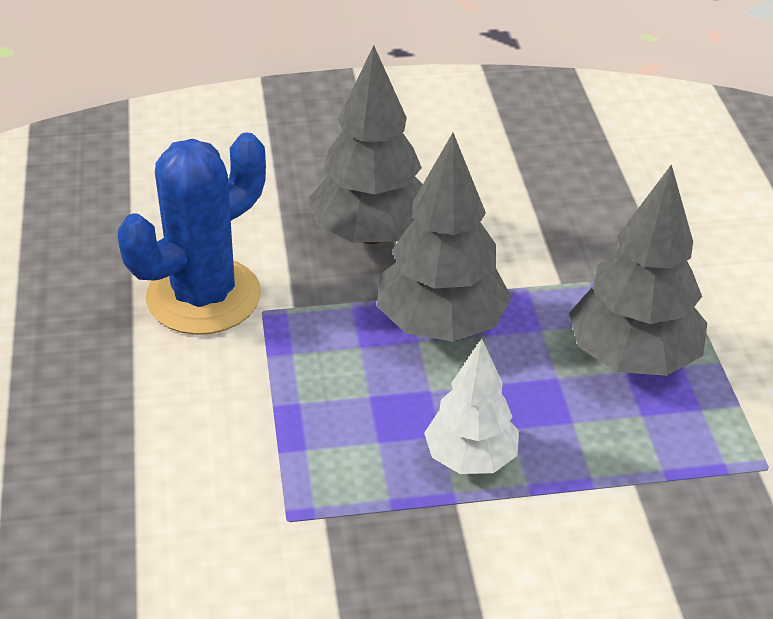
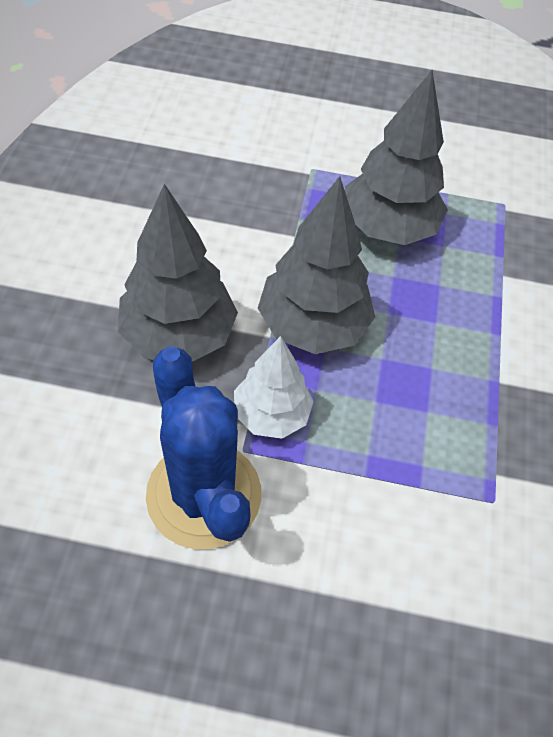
camera: 75 degrees left, 15 degrees up
white tree [424,339,519,474] -> white tree moved to [234,336,314,439]

